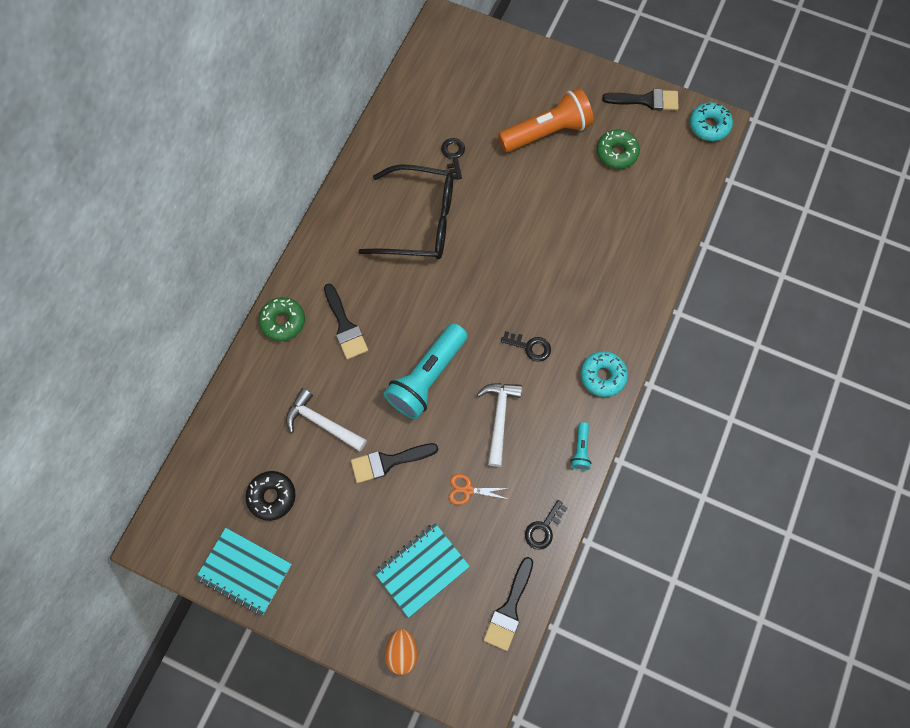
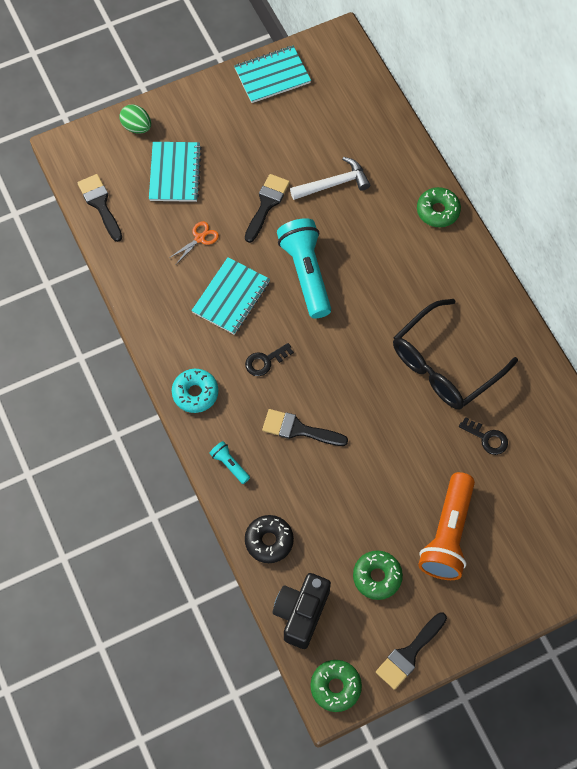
camera: 130 degrees right, 5 degrees down
black donut [246,471,296,521] -> black donut moved to [245,515,294,563]
black brush [324,284,368,360] -> black brush moved to [262,409,348,446]
orange egg [385,629,418,675] -> green egg [120,105,151,134]
white hammer [477,383,522,467] -> turquoise notebook [191,257,270,335]
black key [525,500,568,550] -> none
turquoise flashlight [570,422,591,470] -> turquoise flashlight moved to [209,441,250,484]
turquoise donut [690,102,733,141] -> green donut [310,660,362,712]
none -> black camera [273,573,331,649]

